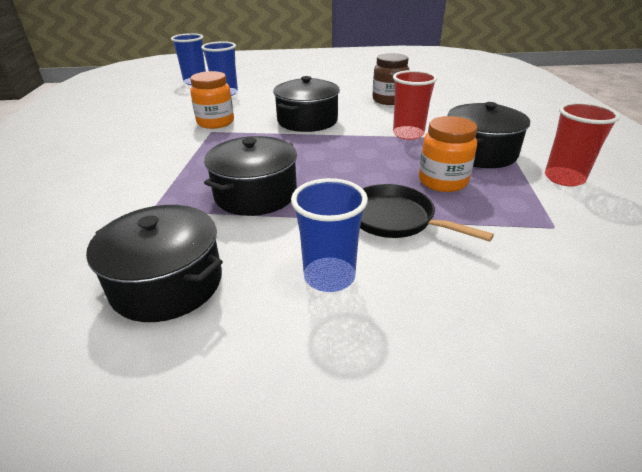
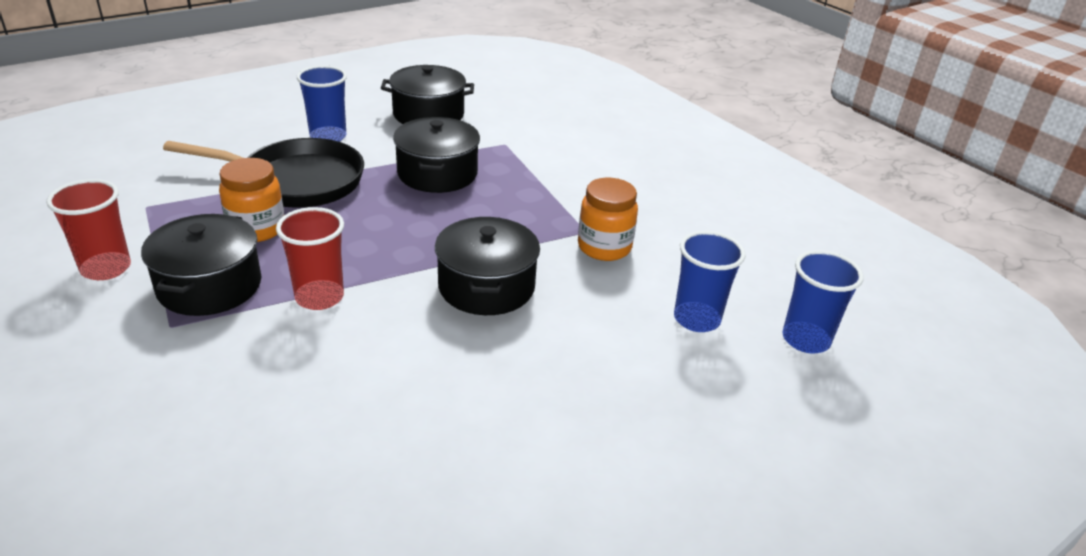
camera: 145 degrees right, 0 degrees up
black pan [360,184,494,242] -> black pan [163,138,364,208], size x1.52
brown jar [373,53,409,105] -> none

